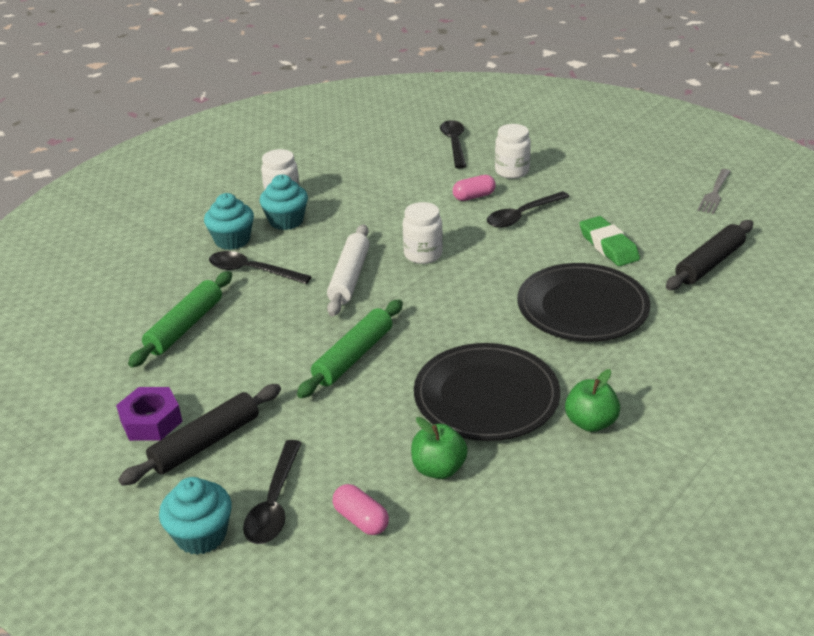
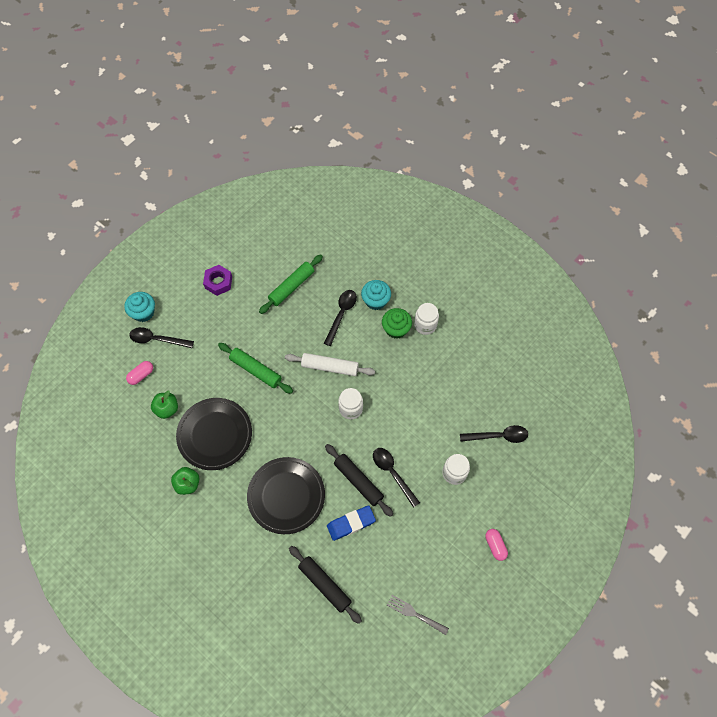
camera: 90 degrees right, 30 degrees up
black rolling pin [118,384,281,486] -> black rolling pin moved to [325,444,393,517]
green rolling pin [128,271,232,367] -> green rolling pin turned 75 degrees counterclockwise [259,254,323,314]
turquoise cupcake [260,175,308,230] -> green cupcake [382,308,412,339]
pink capsule [453,175,496,201] -> pink capsule moved to [485,529,508,561]
green eraser [580,216,640,266] -> blue eraser [327,505,376,541]

